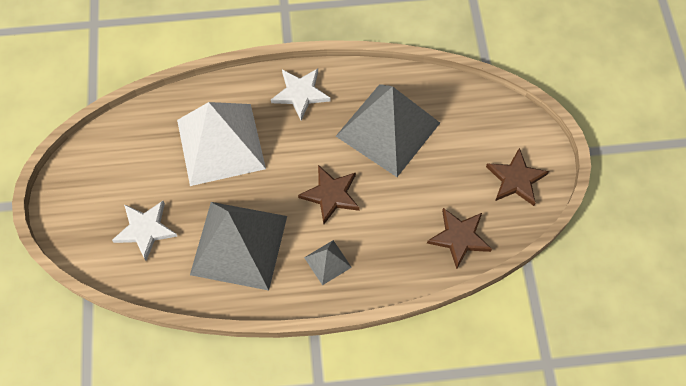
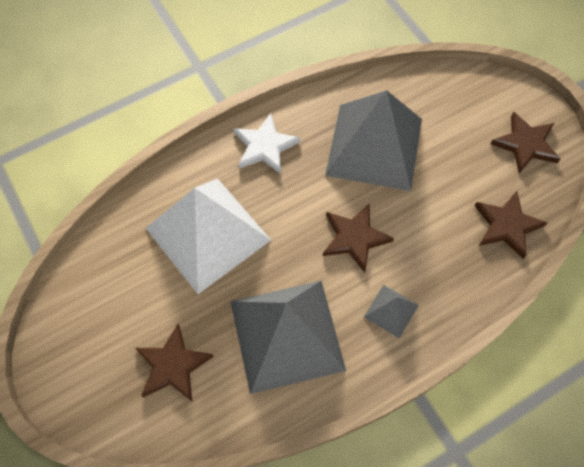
camera: 25 degrees left, 0 degrees up
white star [112,201,178,261] -> brown star [135,324,214,401]

